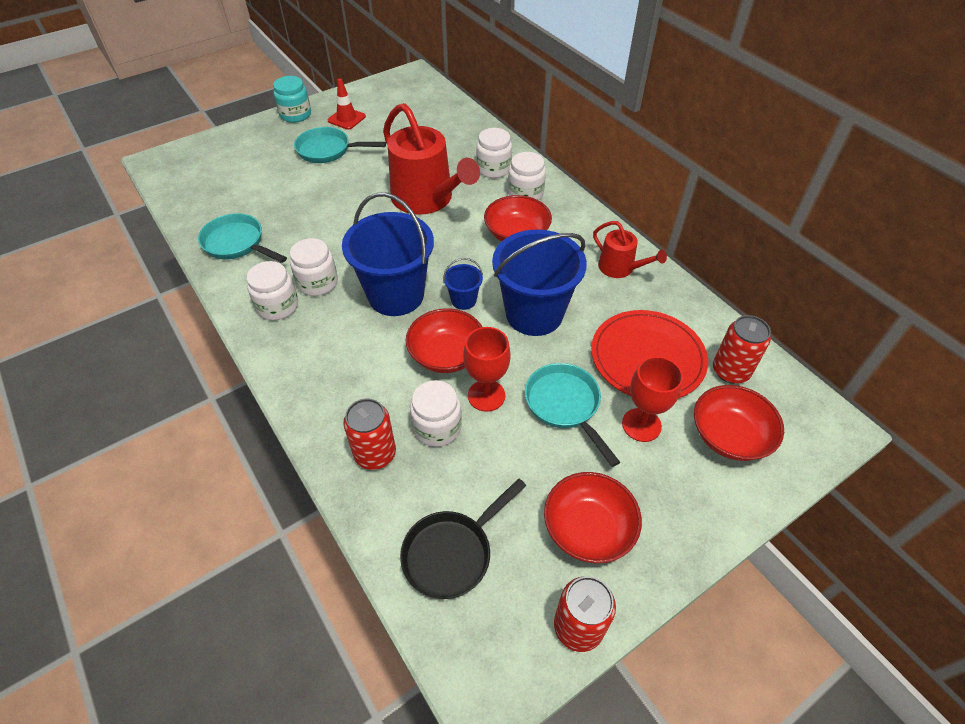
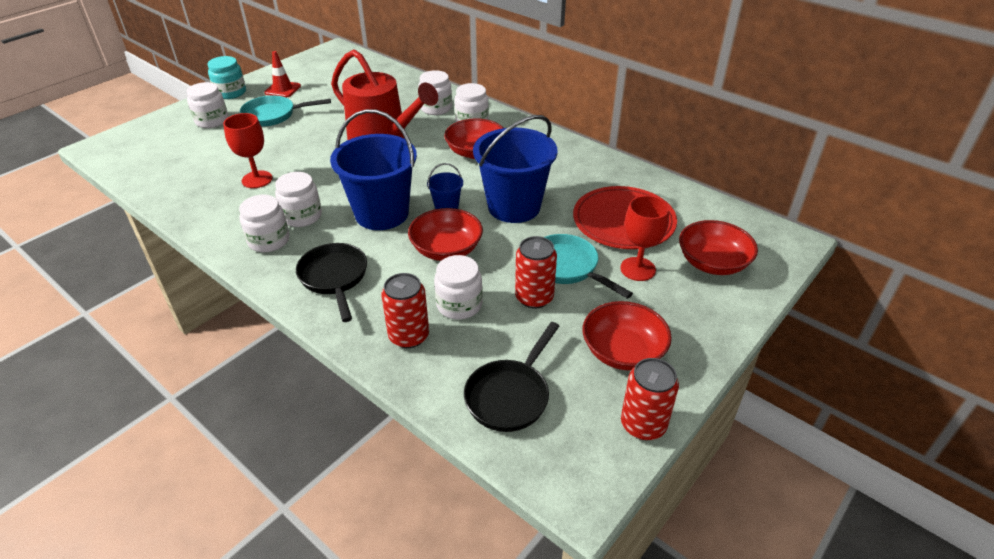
camera: 15 degrees left, 10 degrees down
turquoise pan [198,213,287,263] -> none
red goblet [463,327,511,412] -> red goblet moved to [223,113,272,188]
red watering can [593,221,667,278] -> none
red can [713,315,771,384] -> red can moved to [515,236,557,309]
none -> white jar [186,82,228,128]
none -> black pan [296,243,367,322]

